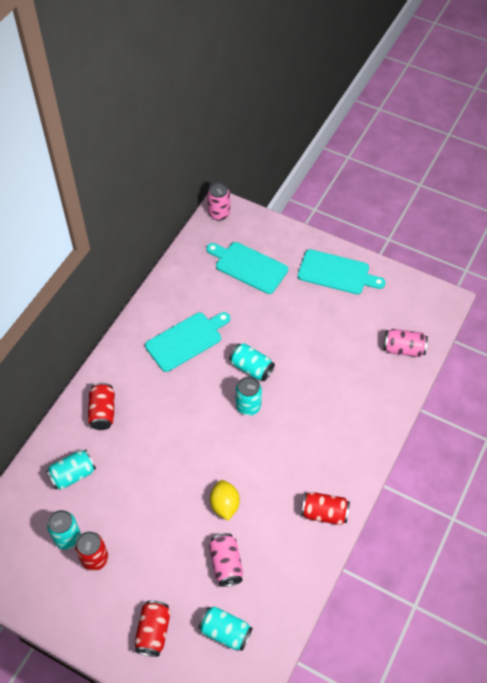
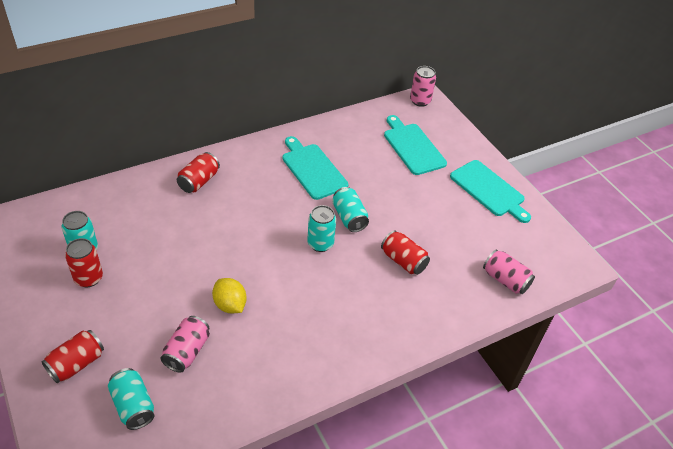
camera: 30 degrees right, 10 degrees down
turquoise can [46,449,96,490] -> none
turquoise cutting board [145,312,230,372] -> turquoise cutting board turned 120 degrees counterclockwise [282,136,348,200]
yellow lemon [210,480,240,520] -> yellow lemon turned 60 degrees counterclockwise [212,278,247,313]
red can [301,492,350,525] -> red can moved to [381,230,430,275]

